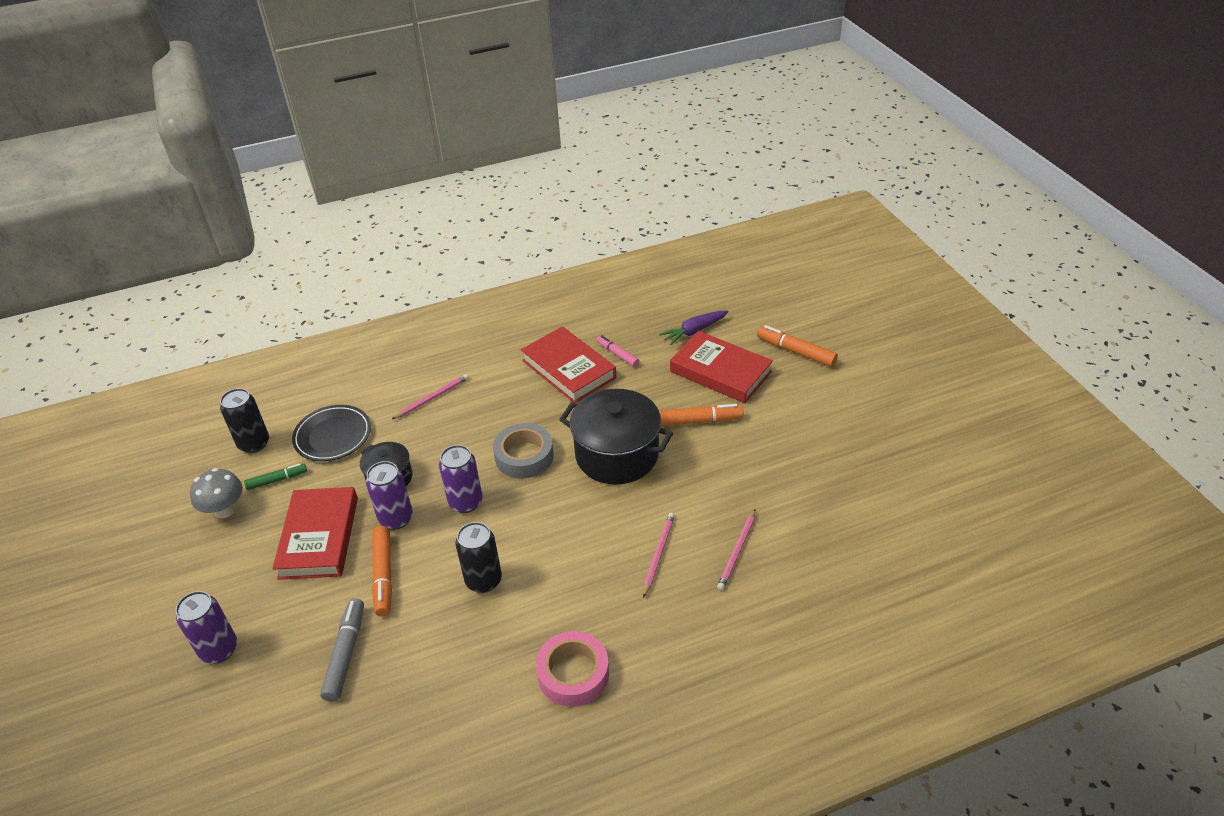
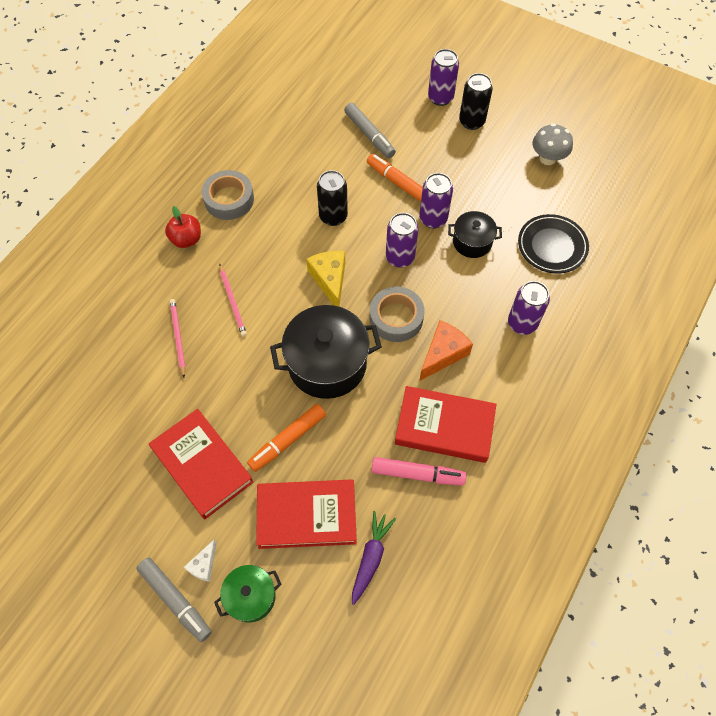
camera: 140 degrees right, 20 degrees up
black can [220,388,269,453] -> black can moved to [459,73,493,130]
green marker [244,464,307,490] -> none
red book [273,487,358,580] -> red book moved to [149,409,254,519]
pink pencil [392,374,469,419] -> purple can [508,281,550,335]
pink tape [536,631,609,707] -> grey tape [202,170,254,220]
pink marker [597,335,639,367] -> pink marker [371,457,466,486], size x1.54
orange marker [757,325,838,367] -> green pot [214,565,281,622]
none -> grey marker [136,557,212,642]
none -> red apple [165,206,201,248]
none -> white cheese [184,540,217,582]
none -> yellow cheese [306,251,345,307]
none -> orange cheese [419,320,473,381]

